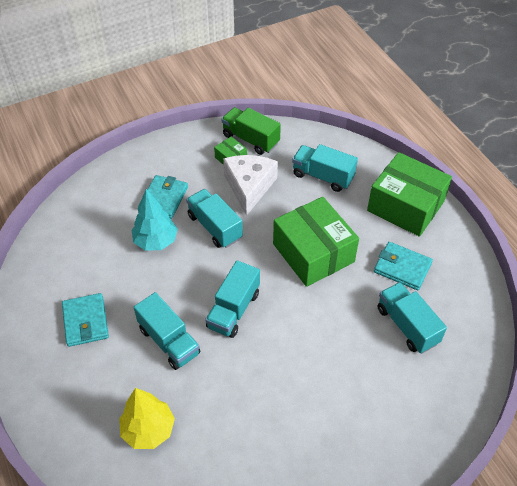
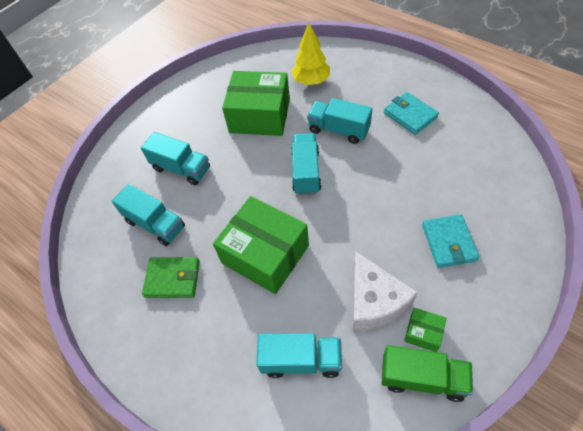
camera: 160 degrees right, 5 degrees up
turquoise tree [132,189,178,251] -> none
turquoise truck [186,189,243,248] -> turquoise truck moved to [141,132,210,185]
green box [367,152,452,237] -> green box moved to [222,71,290,136]
turquoise wallet [374,242,433,290] -> green wallet [142,257,200,298]

